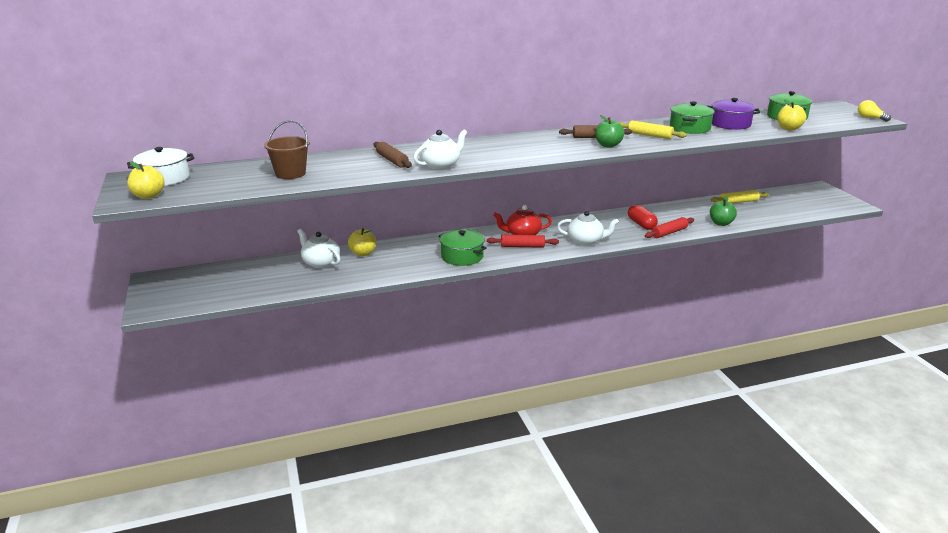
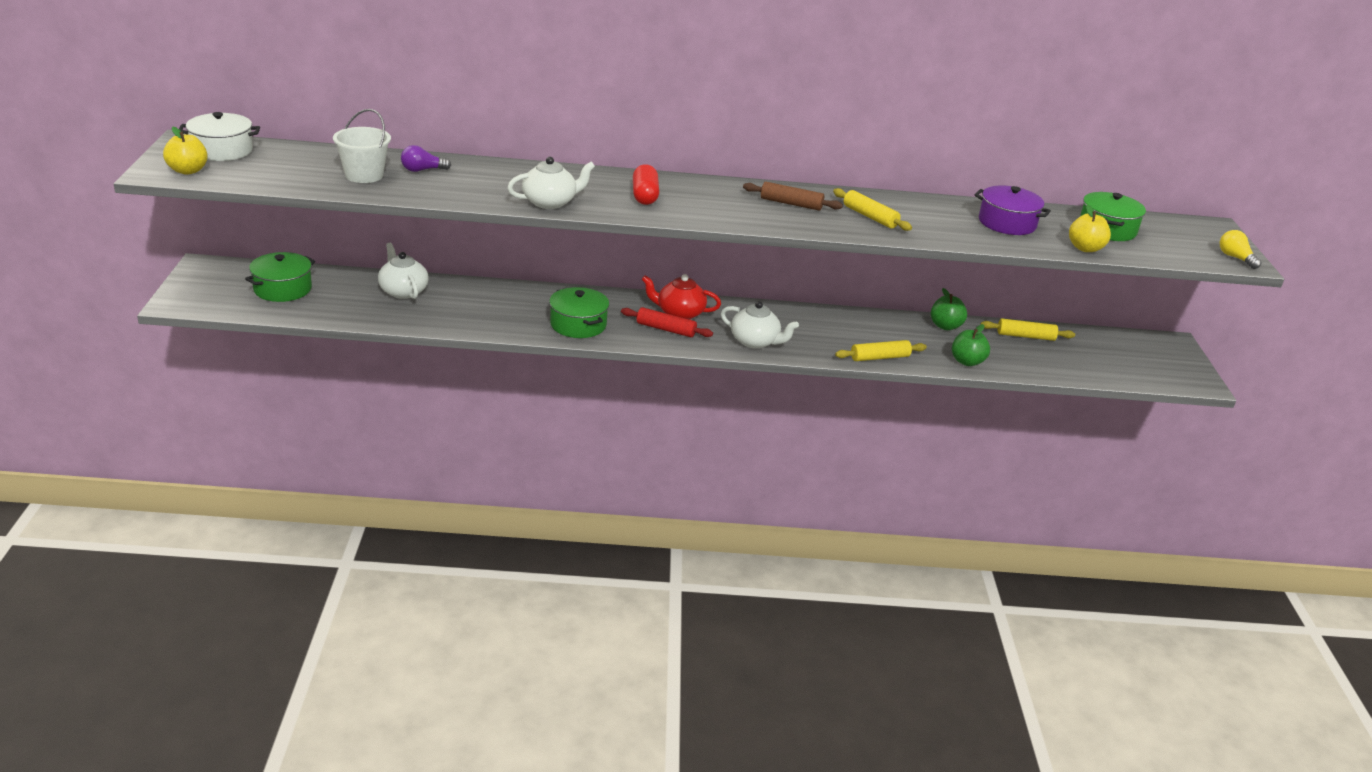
camera: 15 degrees right, 5 degrees up
brown bucket [264,120,310,179] -> white bucket [333,109,391,183]
yellow apple [348,228,376,256] -> none
brown rolling pin [374,142,412,168] -> none
green apple [595,115,625,148] -> green apple moved to [931,288,967,330]
red capsule [628,204,658,230] -> red capsule moved to [633,164,659,205]
red rolling pin [645,217,694,238] -> yellow rolling pin [835,340,927,361]
green pot [670,101,715,134] -> green pot moved to [245,252,315,302]
none -> purple light bulb [401,145,451,172]

